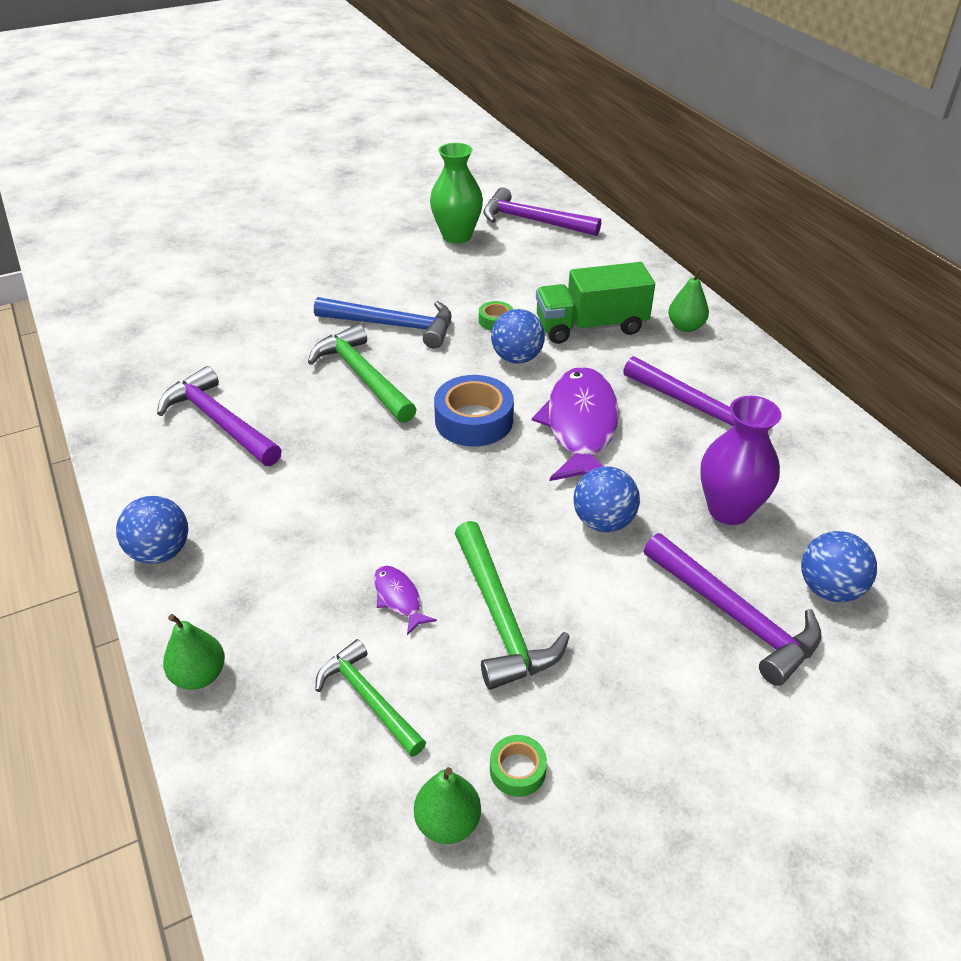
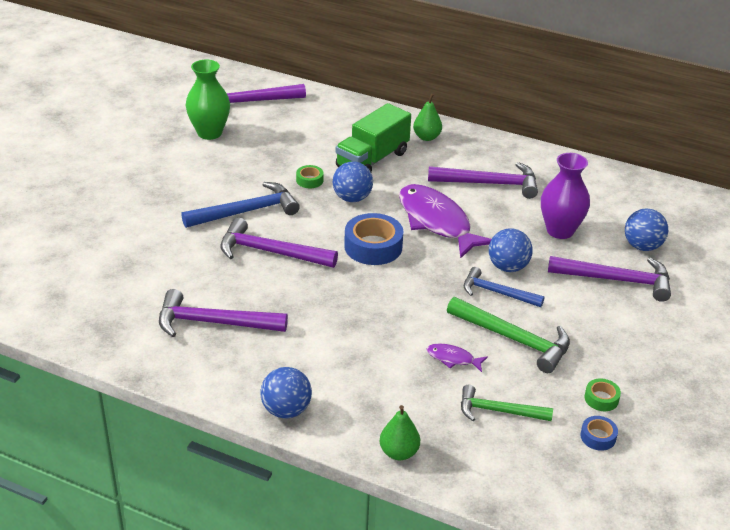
camera: 40 degrees left, 5 degrees down
green hammer [308,324,417,423] -> purple hammer [220,218,338,268]
green pear [414,767,481,844] -> blue tape [580,416,618,451]
none -> blue hammer [464,267,545,307]

